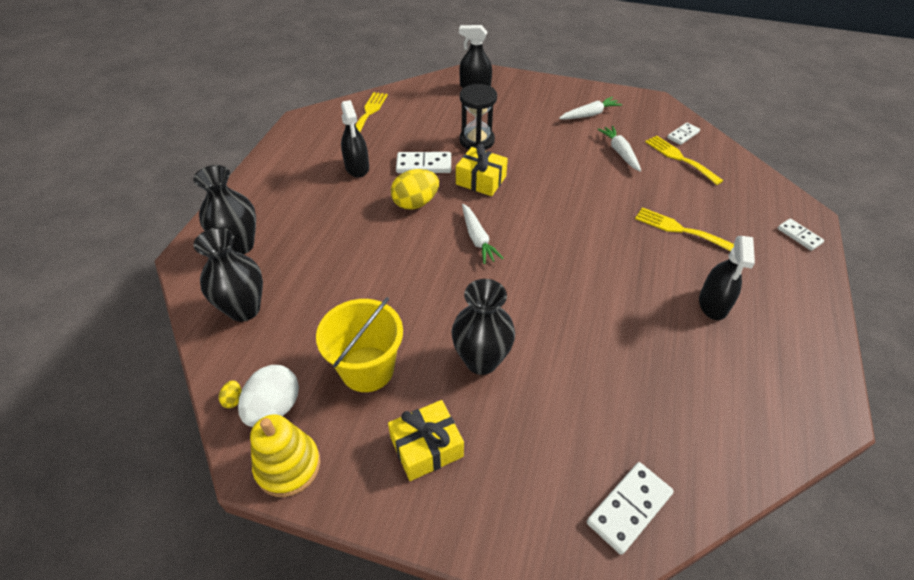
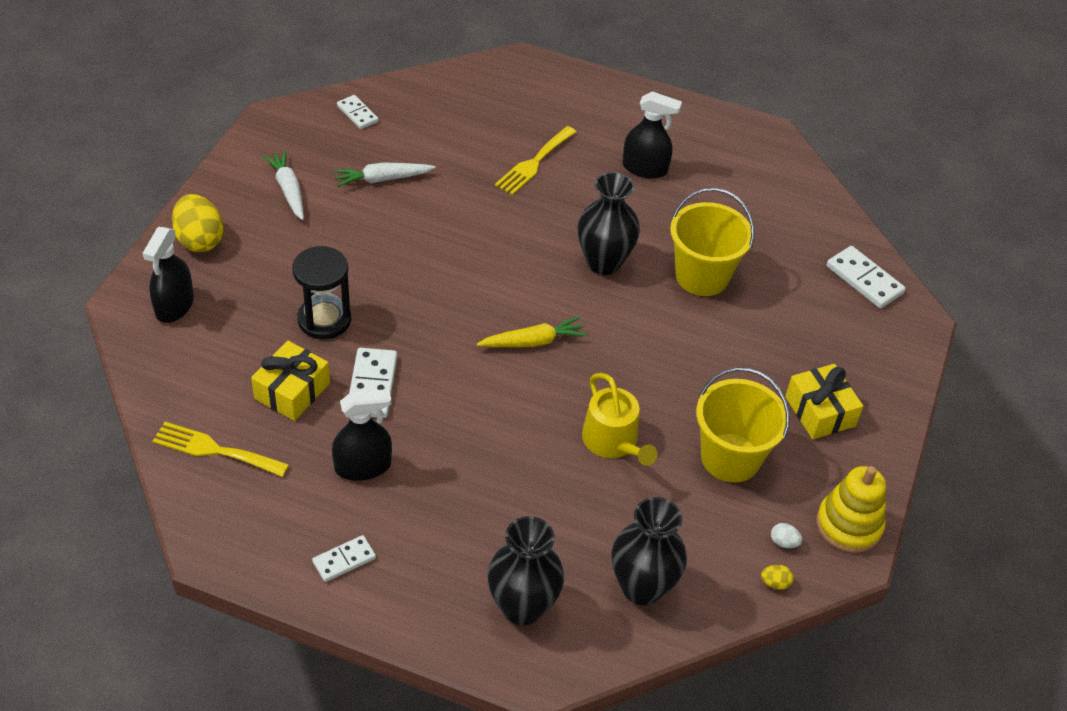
camera: 90 degrees left, 0 degrees up
white egg [238,365,299,427] -> white egg [771,523,803,548], size x0.43
yellow egg [391,169,439,210] -> yellow egg moved to [172,194,223,252]
black vase [451,279,515,375] -> black vase moved to [578,172,640,275]
yellow gift [456,144,508,196] -> yellow gift moved to [251,341,330,421]
white carrot [462,204,504,264] -> yellow carrot [477,317,587,347]
yellow fork [645,135,723,185] -> none
white domino [778,218,824,251] -> white domino moved to [312,535,376,582]
none -> yellow watering can [582,373,658,466]
none -> yellow bucket [670,188,755,296]

